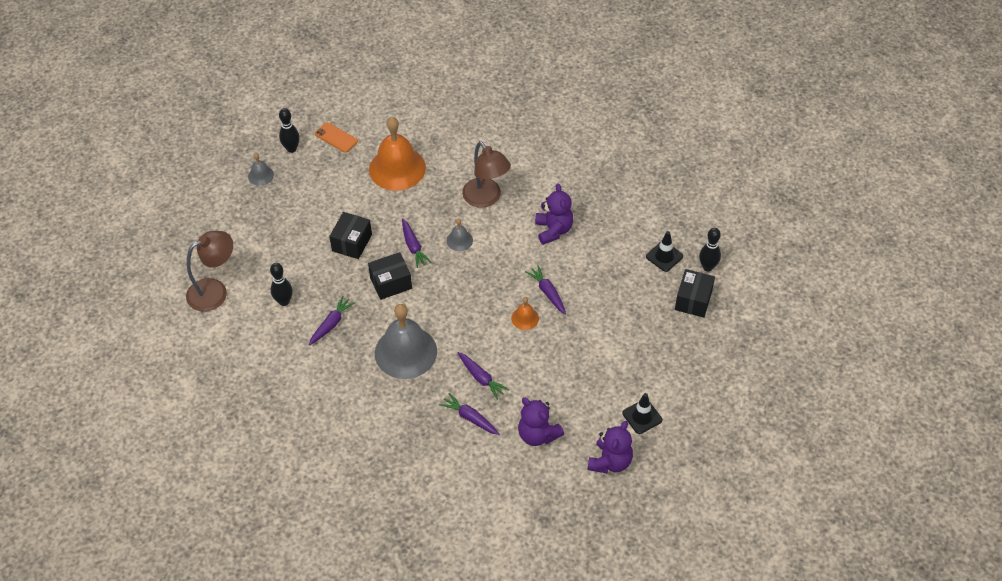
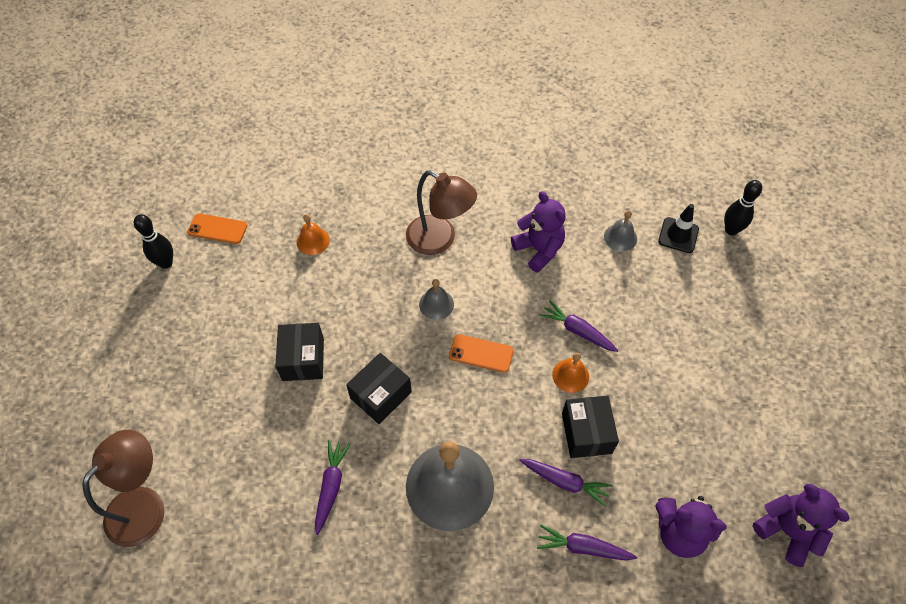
camera: 25 degrees left, 5 degrees up
grey bell [248,153,274,186] -> grey bell moved to [604,210,637,251]
black bowling pin [270,263,293,306] -> none
orange bell [369,117,426,191] -> orange bell [297,214,330,255], size x0.45
purple carrot [402,218,432,268] -> none
purple teddy bear [587,421,633,474] -> purple teddy bear turned 45 degrees counterclockwise [753,483,850,567]
black traffic cone [622,393,662,434] -> none
black box [675,269,715,318] -> black box moved to [562,395,619,458]
none -> orange phone [449,334,514,373]

